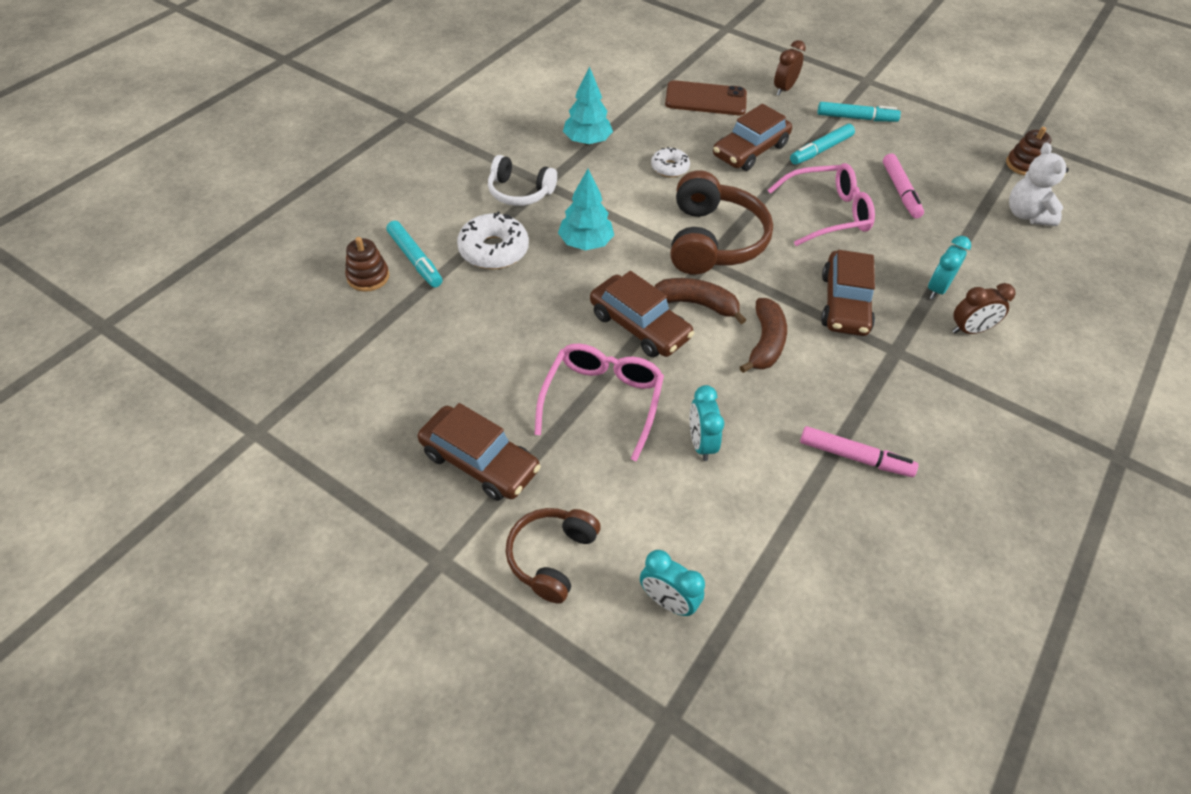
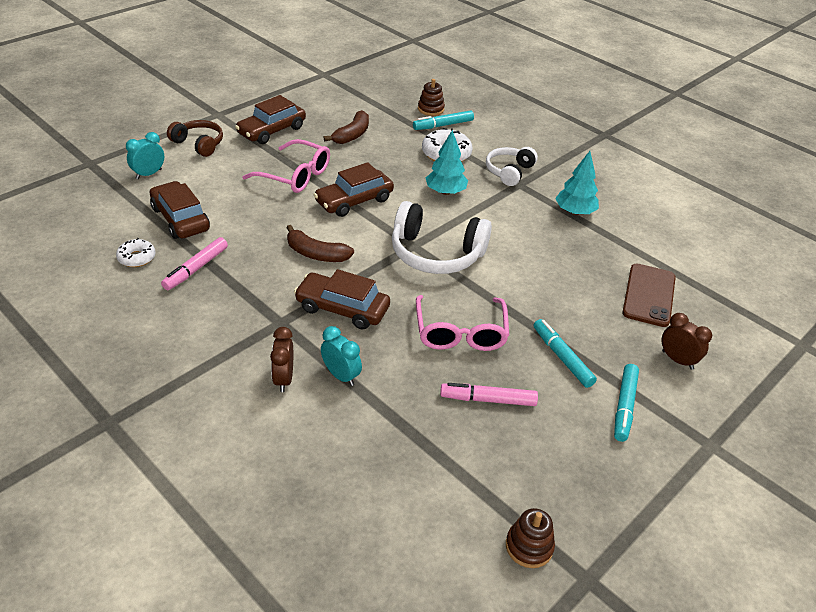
camera: 100 degrees right, 10 degrees down
white donut [651,147,690,177] -> white donut moved to [116,238,156,267]
brown banana [655,278,746,324] -> brown banana moved to [323,110,369,144]
brown headphones [670,170,773,275] -> white headphones [392,201,492,274]
turquoise clock [690,385,724,461] -> none
brown car [713,104,792,171] -> brown car moved to [150,181,210,239]
white teddy bear [1009,143,1069,226] -> none

